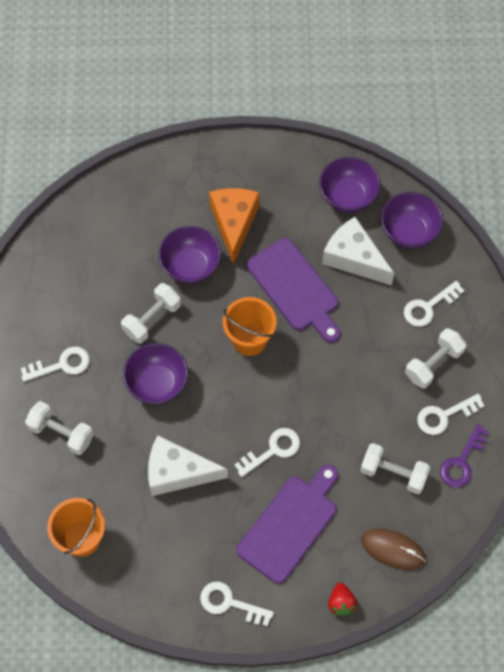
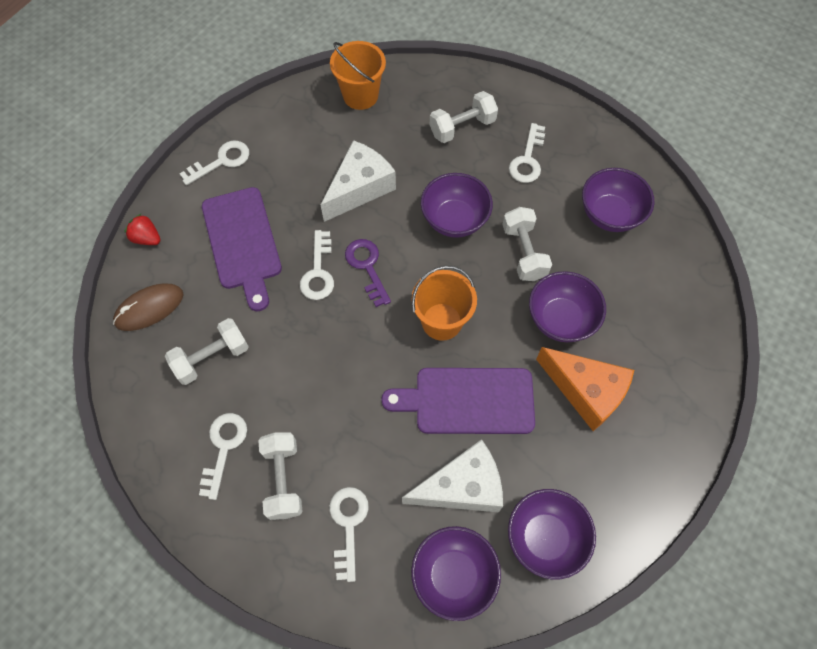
camera: 125 degrees right, 0 degrees up
purple key [440,424,489,488] -> purple key moved to [345,239,391,307]
none -> purple bowl [582,168,654,232]

